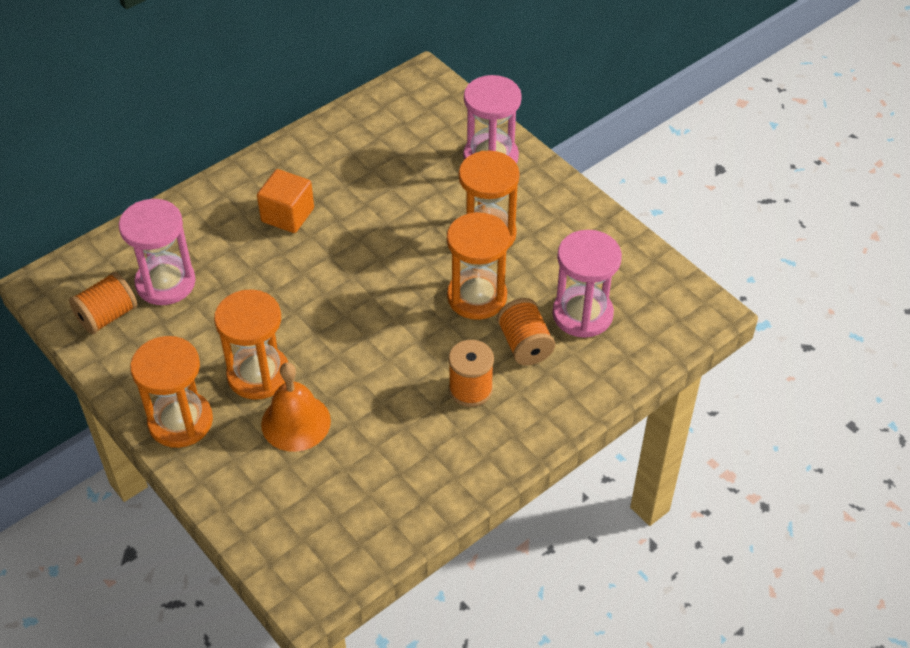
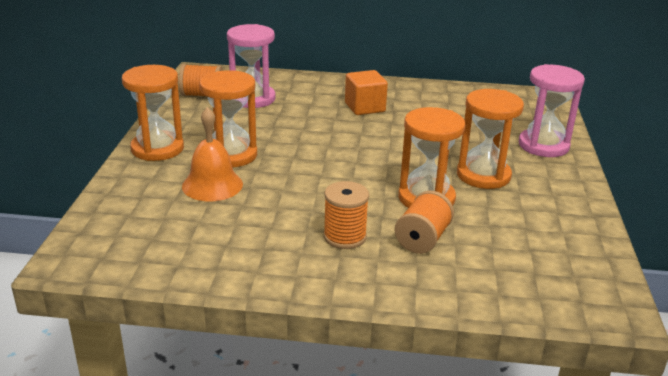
camera: 45 degrees right, 20 degrees down
pink hourglass [552,230,622,338] -> none

